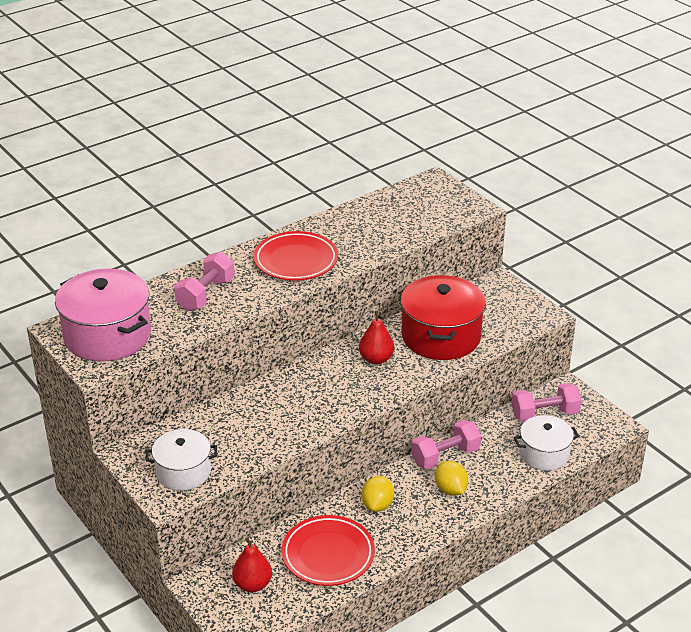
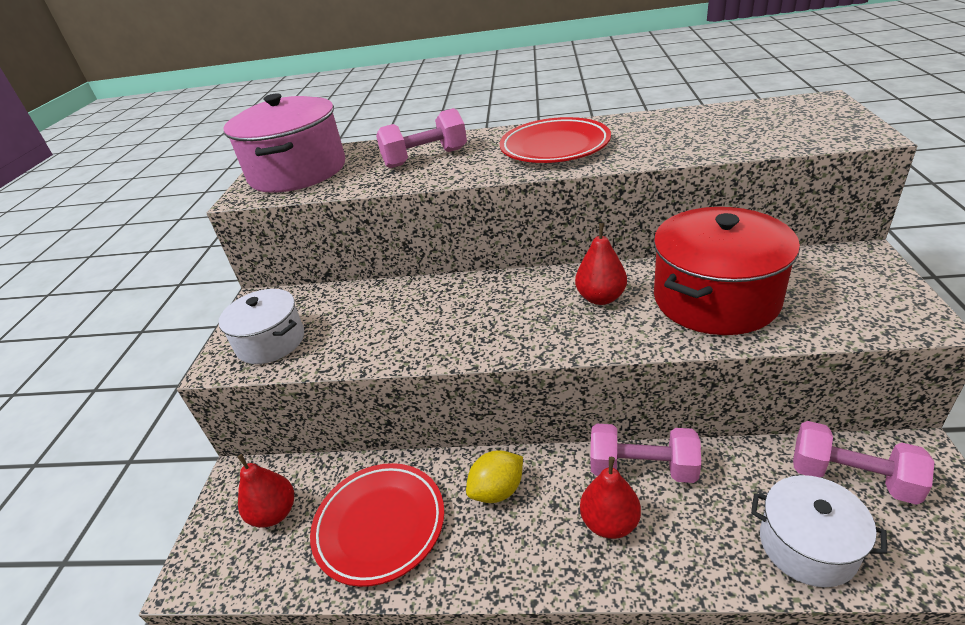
camera: 45 degrees right, 0 degrees up
yellow lemon [435,461,468,496] -> red pear [580,457,641,539]

